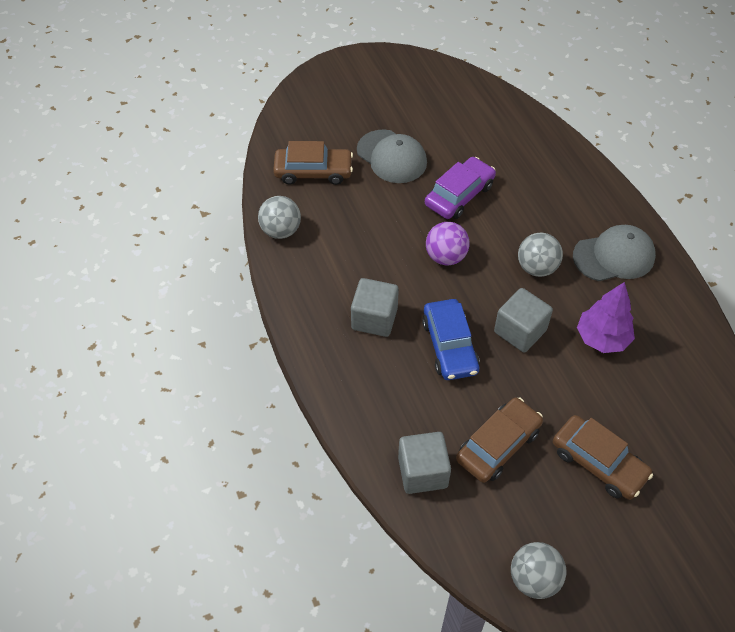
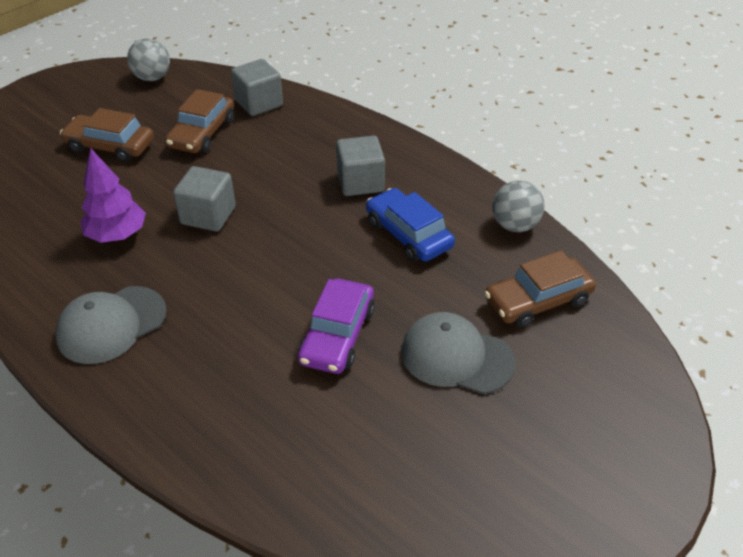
camera: 155 degrees right, 10 degrees down
blue car [422,299,480,380] -> blue car moved to [366,188,455,262]
purple ball [426,222,470,265] -> none
grey ball [518,233,563,277] -> none

